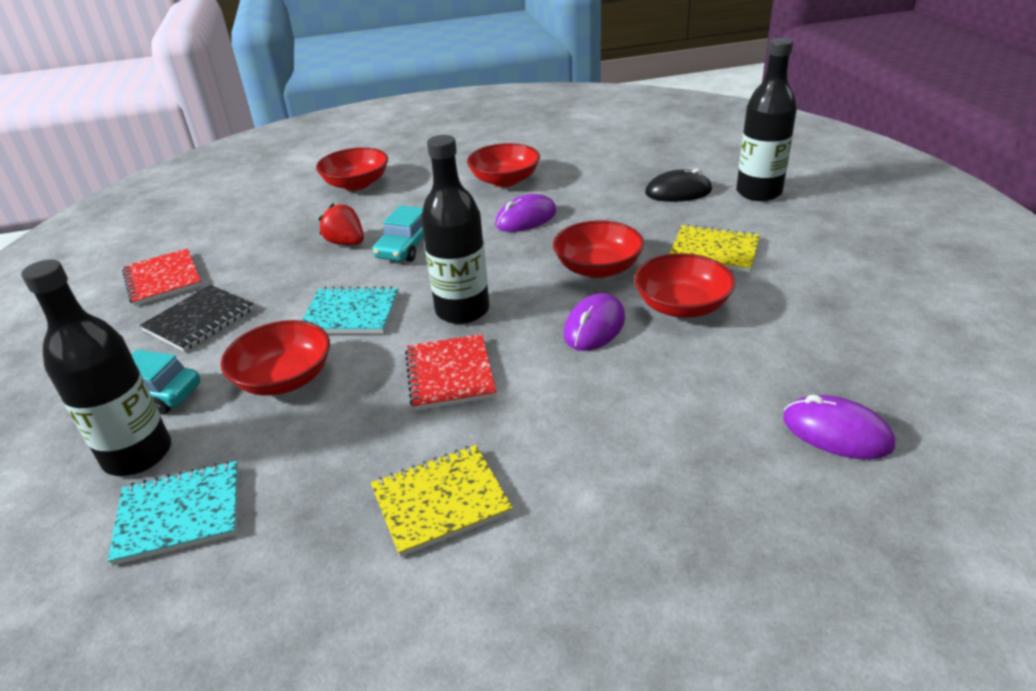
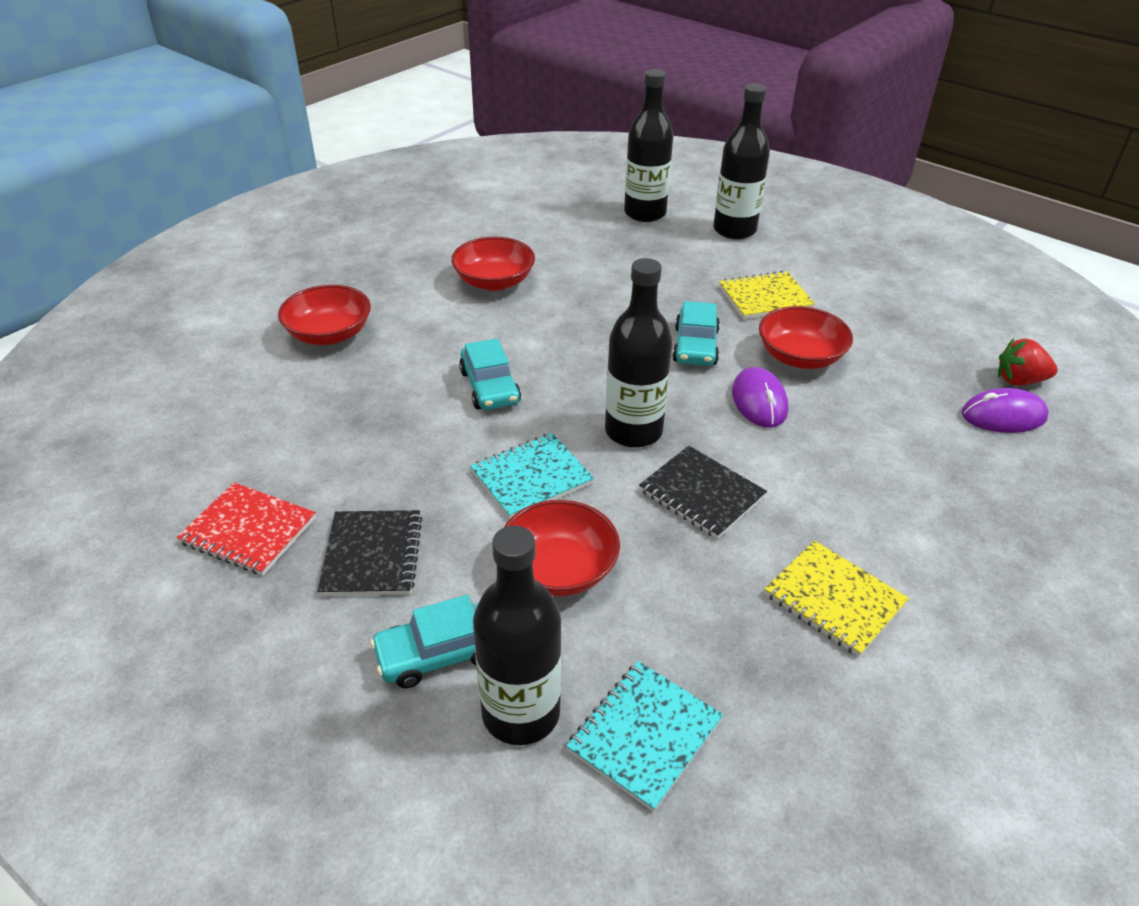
camera: 40 degrees left, 5 degrees up
red strawberry [319,203,364,245] -> red strawberry moved to [998,338,1058,386]
yellow notebook [371,445,513,557] -> yellow notebook turned 75 degrees counterclockwise [764,541,909,657]
red notebook [405,334,496,411] -> black notebook [639,446,767,539]
purple mouse [495,194,557,232] -> none
red bowl [553,220,644,278] -> turquoise car [672,301,720,366]
black mouse [645,168,712,202] -> none
none -> black bottle [624,69,674,222]

